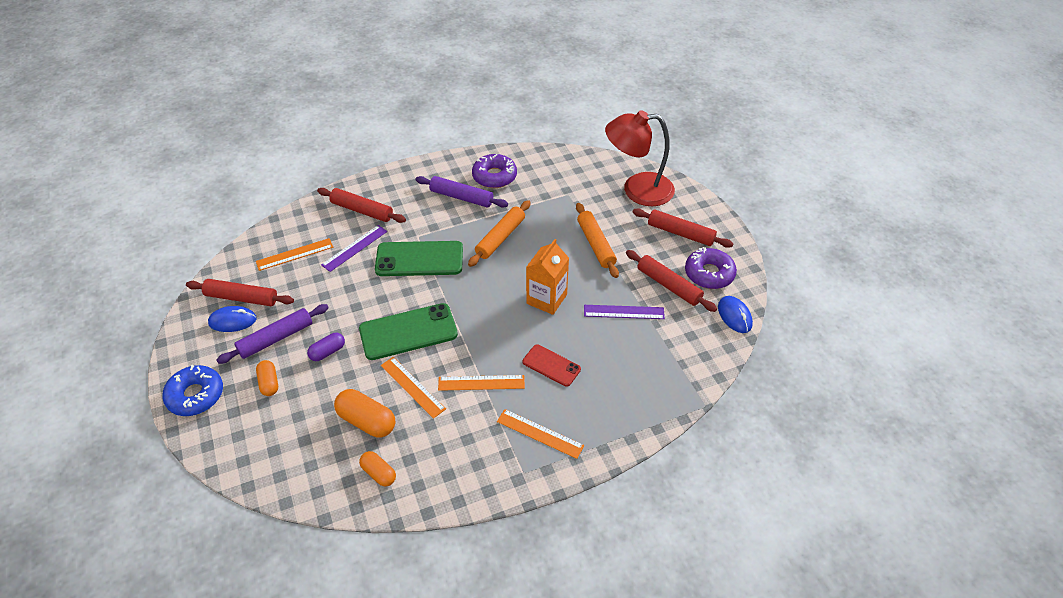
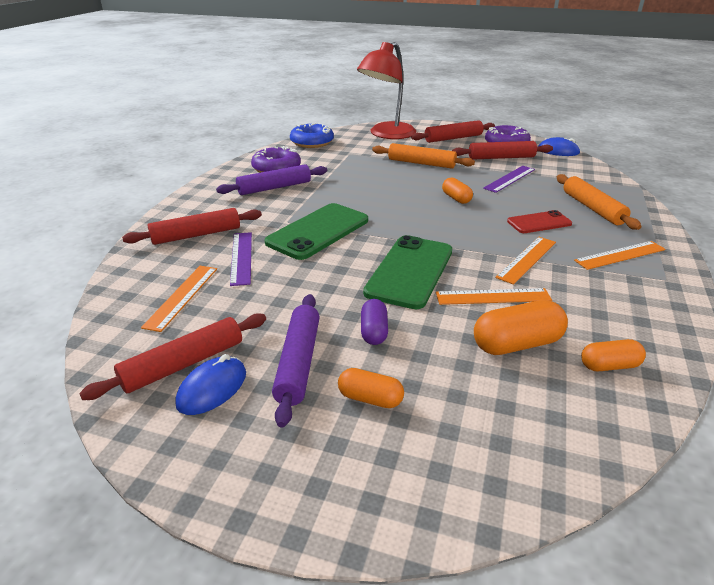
camera: 50 degrees left, 15 degrees down
blue donut [162,365,223,416] -> blue donut moved to [290,123,334,148]
orange rolling pin [468,200,531,267] -> orange rolling pin moved to [557,174,642,230]
orange carton [526,239,569,315] -> orange capsule [442,178,473,204]

